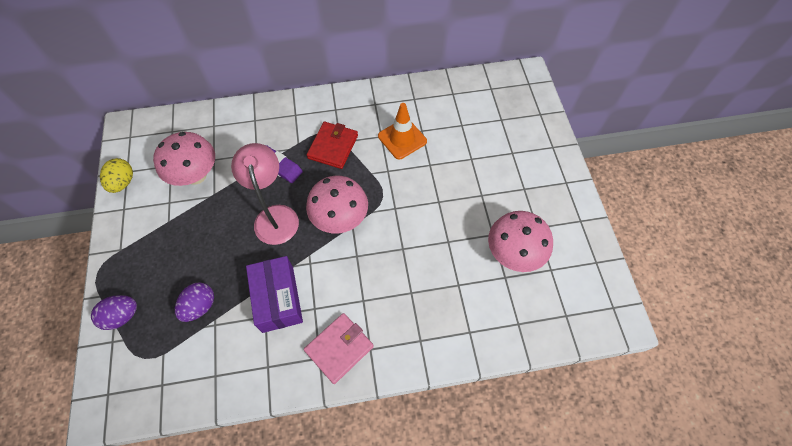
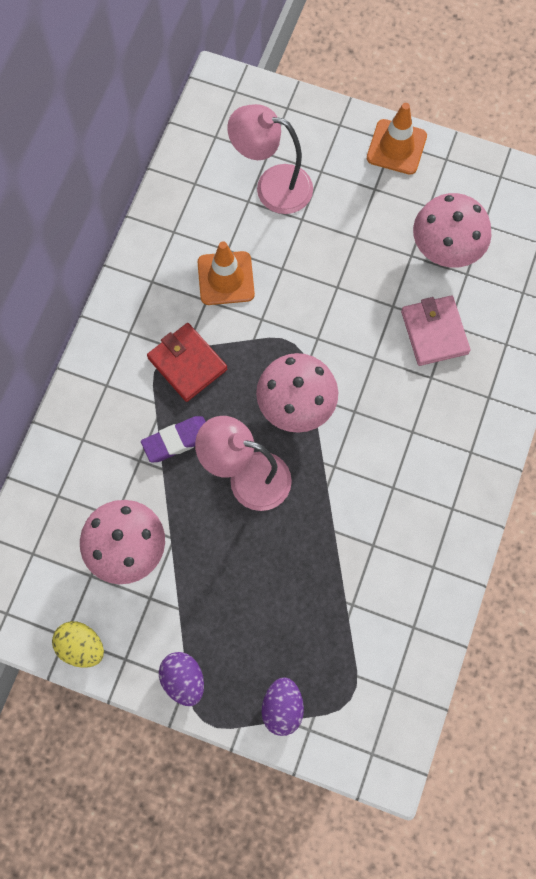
camera: 60 degrees left, 10 degrees up
purple egg [175,282,214,322] -> purple egg moved to [159,652,204,706]
purple box [246,256,303,333] -> none
pink wallet [304,313,374,384] -> pink wallet moved to [401,296,471,366]
none -> pink lamp [227,104,313,214]
none -> orange traffic cone [367,103,427,175]

